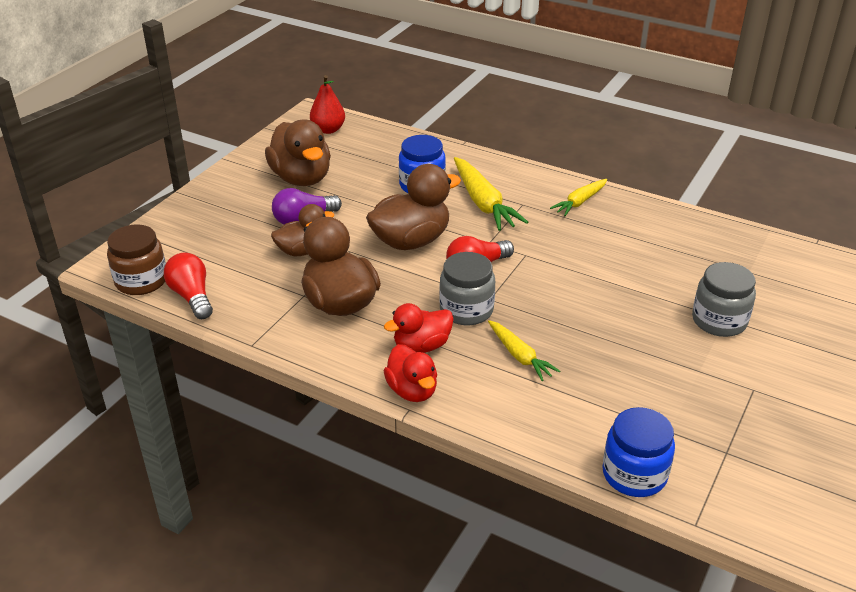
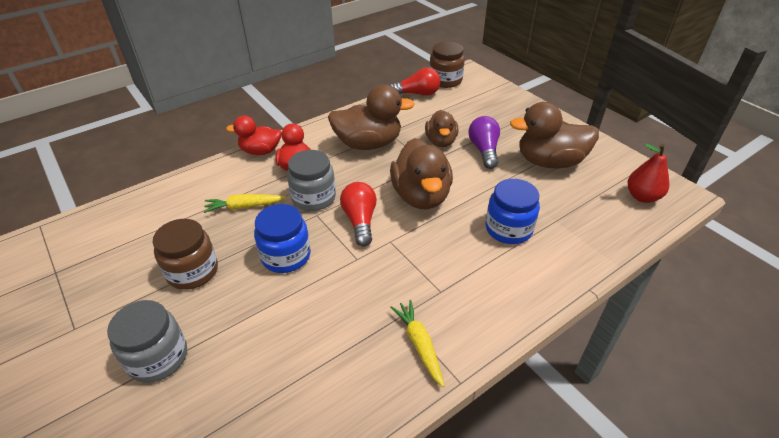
camera: 115 degrees right, 5 degrees up
yellow carrot [454,157,528,231] -> none
blue jar [602,407,675,497] -> blue jar moved to [254,204,311,273]
none -> brown jar [153,219,218,290]

